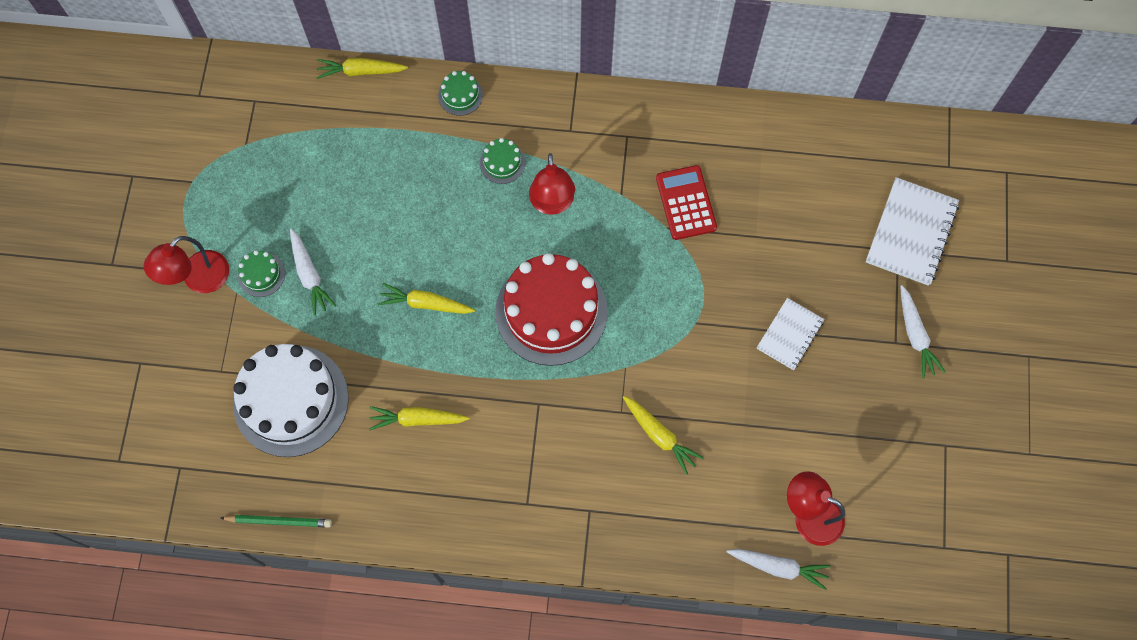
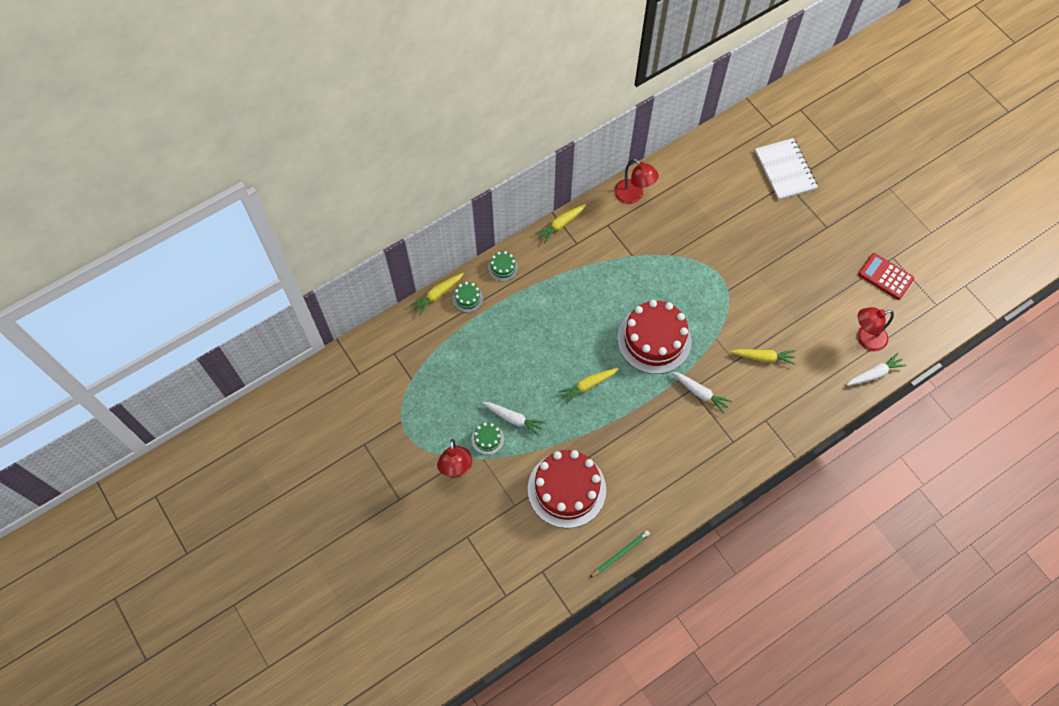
camera: 40 degrees left, 5 degrees down
white cake [233,344,349,457] -> red cake [528,450,606,528]
yellow carrot [369,406,470,430] -> yellow carrot moved to [535,204,586,243]
green cake [480,138,525,184] -> green cake moved to [452,282,483,312]
red lamp [529,153,575,215] -> red lamp moved to [614,159,659,204]
red calculator [656,165,717,240] -> red calculator moved to [858,253,914,300]
white notebook [757,298,824,370] -> none
white carrot [900,285,945,379] -> white carrot moved to [672,372,732,414]

